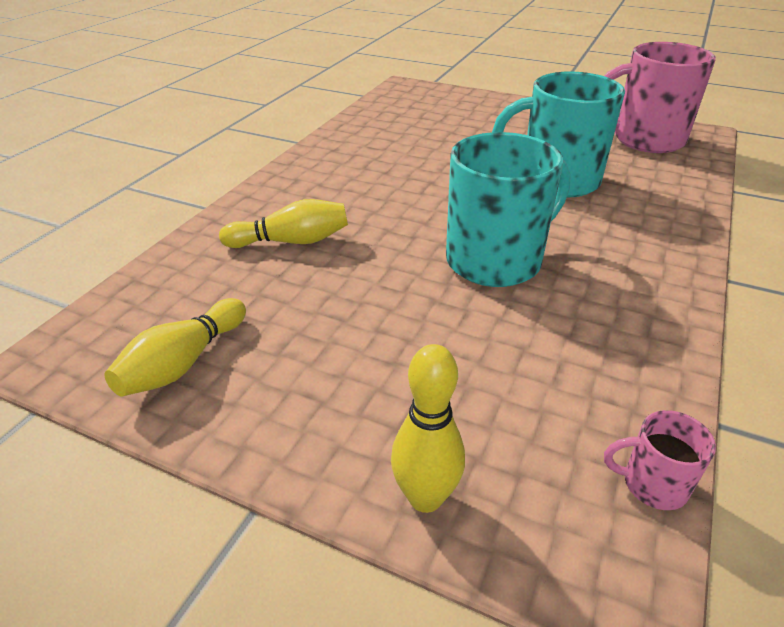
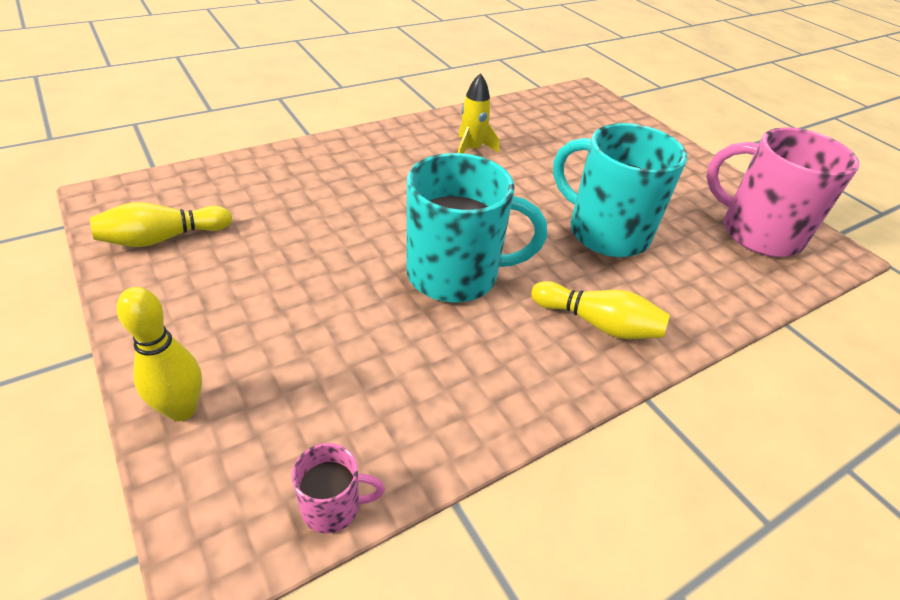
camera: 30 degrees right, 5 degrees up
yellow bowling pin [219,199,348,248] -> yellow bowling pin moved to [531,281,670,339]
pink mug [604,410,716,510] -> pink mug turned 135 degrees clockwise [292,443,385,533]
none -> yellow rocket [458,73,499,153]

